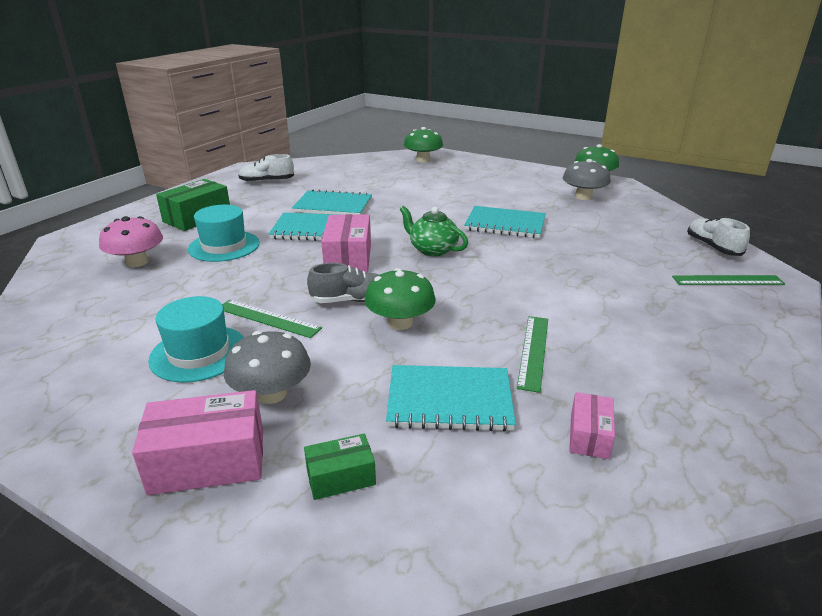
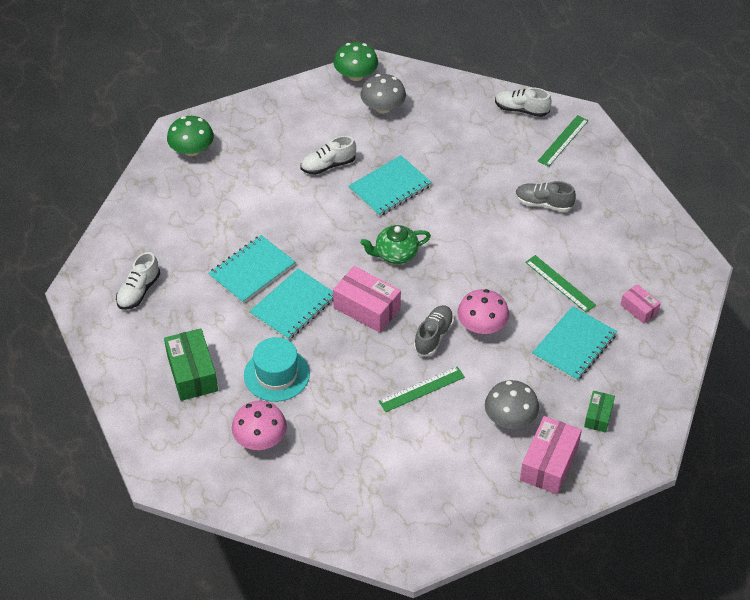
camera: 55 degrees left, 20 degrees up
turquoise hat [148,296,245,383] -> none
green mushroom [365,268,436,330] -> pink mushroom [457,289,509,334]
none -> white shoe [301,136,356,175]
none -> grey shoe [515,181,576,212]

